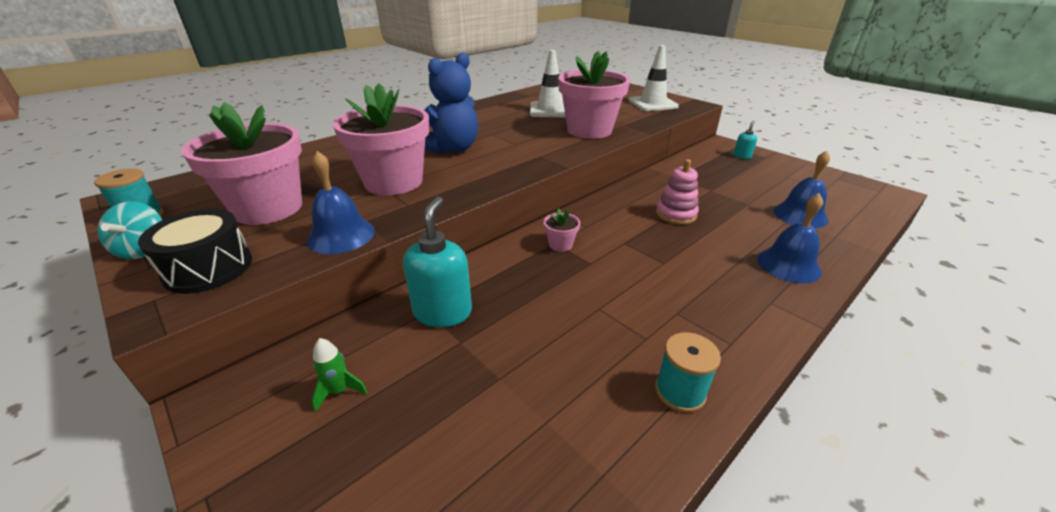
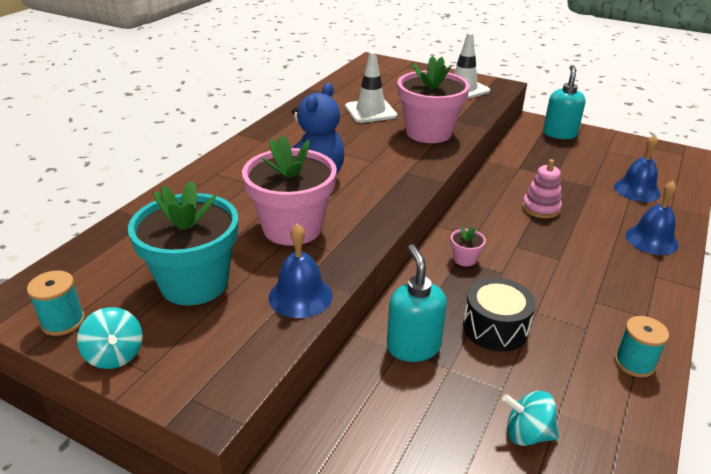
camera: 20 degrees left, 0 degrees up
black drum [138,209,252,294] -> black drum moved to [463,277,536,351]
pink flower pot [181,102,302,225] -> turquoise flower pot [128,181,238,305]
green rocket [311,338,368,412] -> none
turquoise soap dispenser [734,121,757,159] -> turquoise soap dispenser [543,65,586,139], size x1.98
none -> turquoise spinning top [502,391,559,446]

